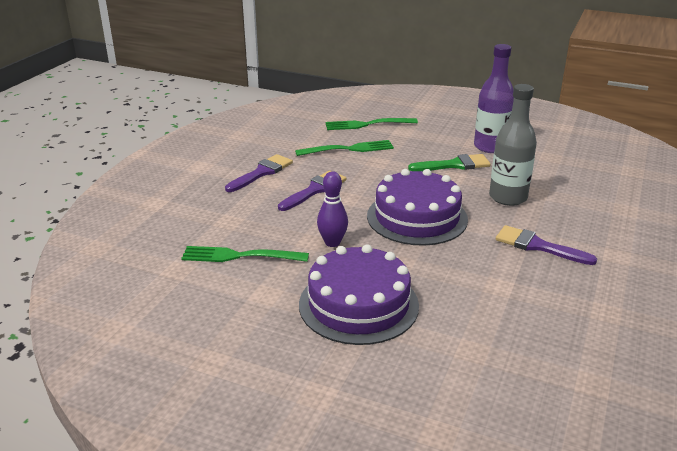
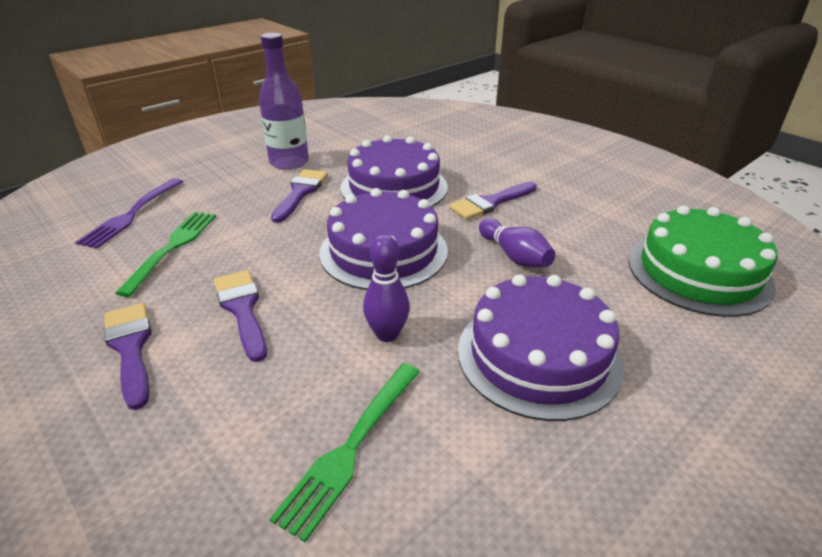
camera: 65 degrees left, 5 degrees up
green fork [326,118,418,130] -> purple fork [75,178,183,249]
green brush [408,154,491,171] -> purple brush [271,169,328,223]
grey bottle [489,84,537,206] -> purple cake [341,135,448,207]
none -> purple bowling pin [479,218,556,267]
none -> green cake [628,206,778,317]

